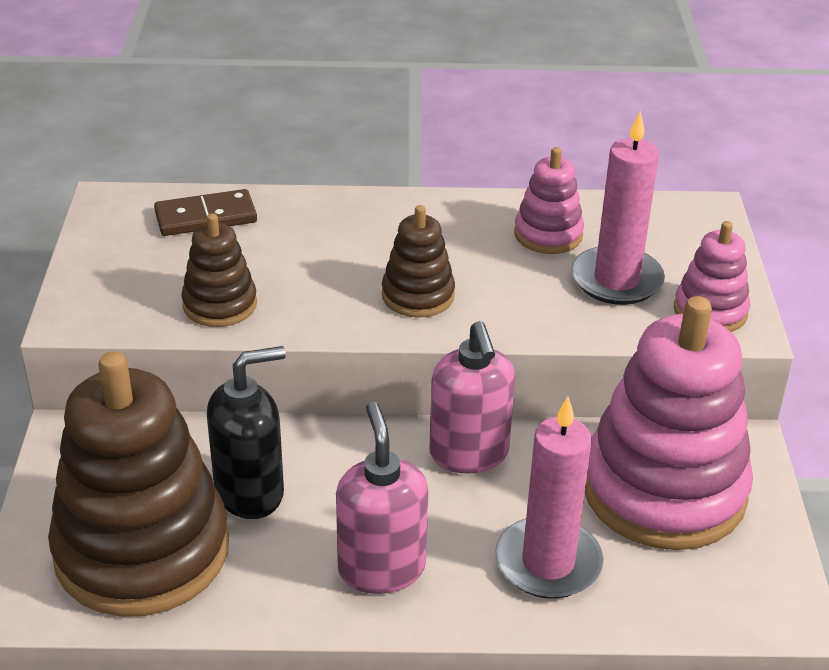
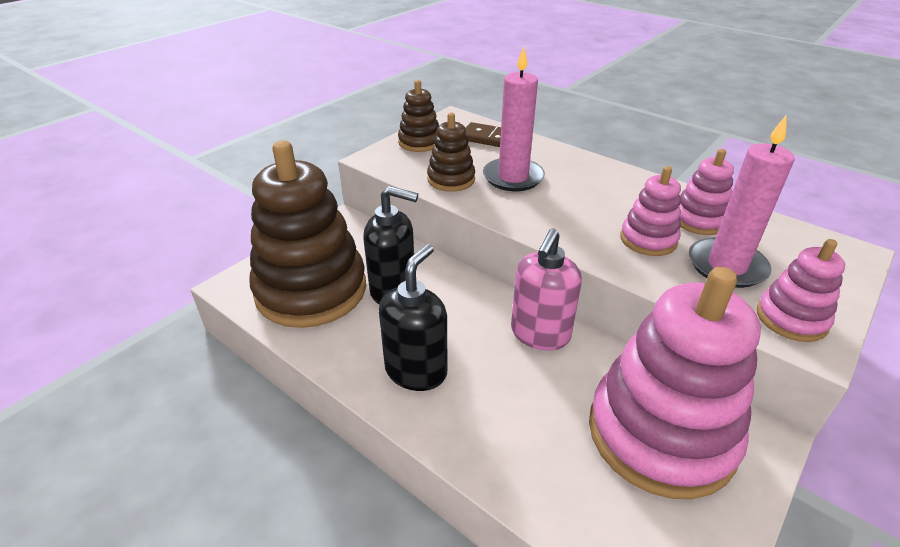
camera: 40 degrees right, 0 degrees up
pink soap dispenser [336,401,428,594] -> black soap dispenser [379,244,447,391]
brown stacking toy [382,205,455,318] -> brown stacking toy moved to [398,80,439,152]
pink candle [495,396,603,599] -> pink candle moved to [483,46,545,191]
none -> pink stacking toy [620,166,681,256]

